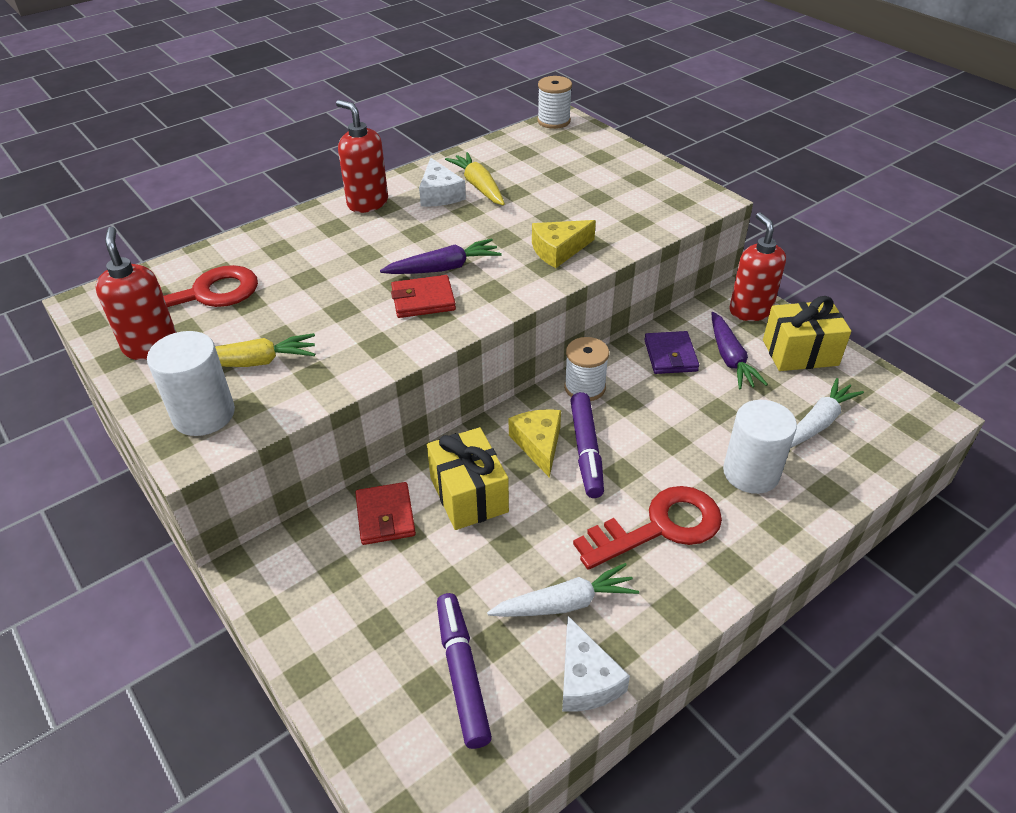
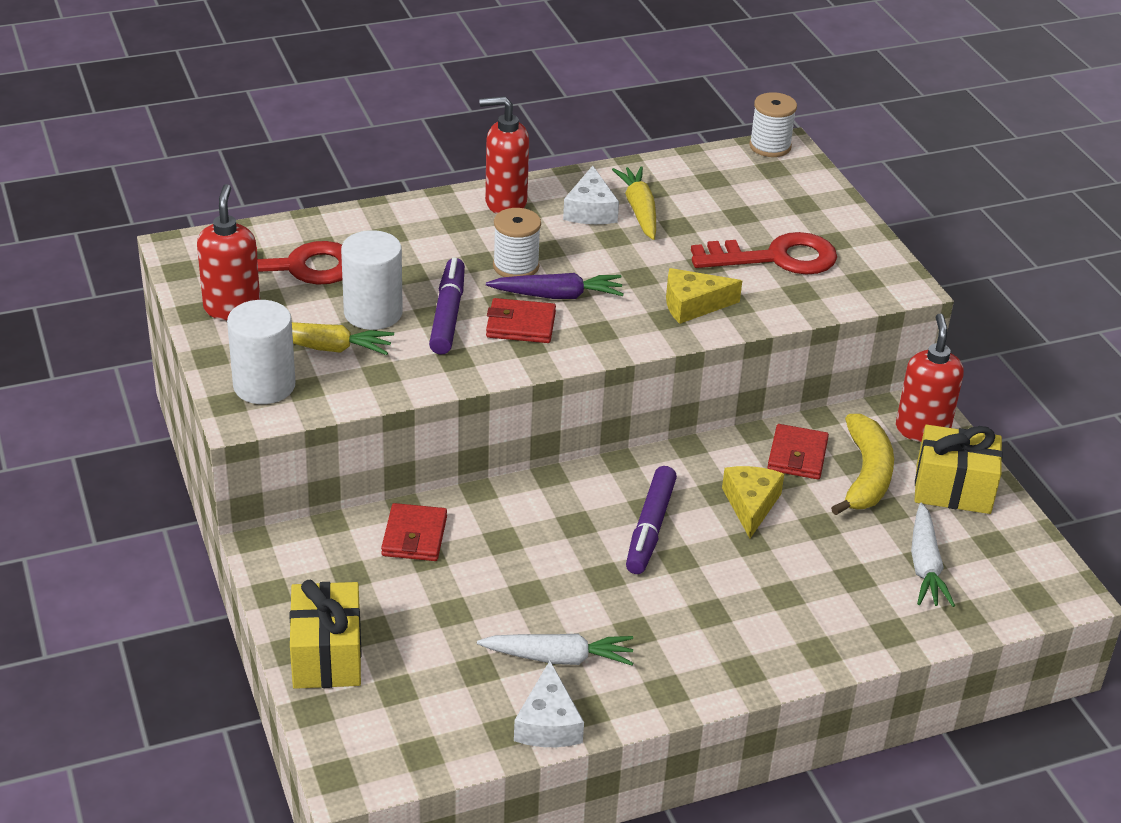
camera: 15 degrees right, 5 degrees down
red soap dispenser [336,100,388,213] -> red soap dispenser turned 60 degrees counterclockwise [479,96,529,214]
yellow gift [427,427,509,530] -> yellow gift moved to [289,580,362,689]
purple marker [437,593,492,749] -> purple marker moved to [429,258,465,354]
yellow cheese [509,409,561,478] -> yellow cheese moved to [722,466,784,538]
white spool [564,337,609,401] -> white spool moved to [493,208,541,277]
red key [573,486,722,570] -> red key moved to [691,232,837,275]
purple wallet [644,331,699,374] -> red wallet [767,424,829,479]
purple carrot [711,312,768,390] -> yellow banana [831,414,894,515]
white cylinder [723,400,797,494] -> white cylinder moved to [341,230,403,330]
white carrot [791,378,864,448] -> white carrot turned 120 degrees clockwise [911,503,955,607]

